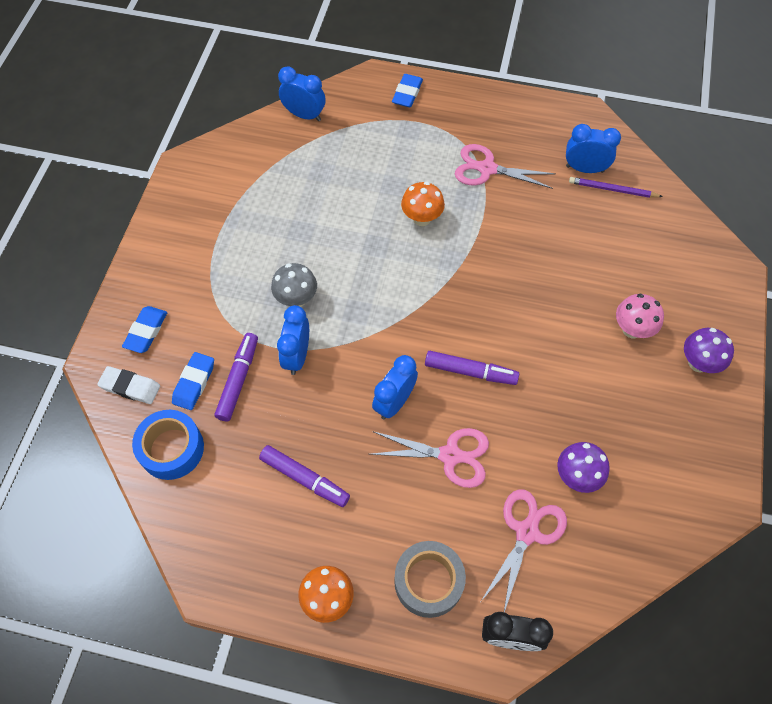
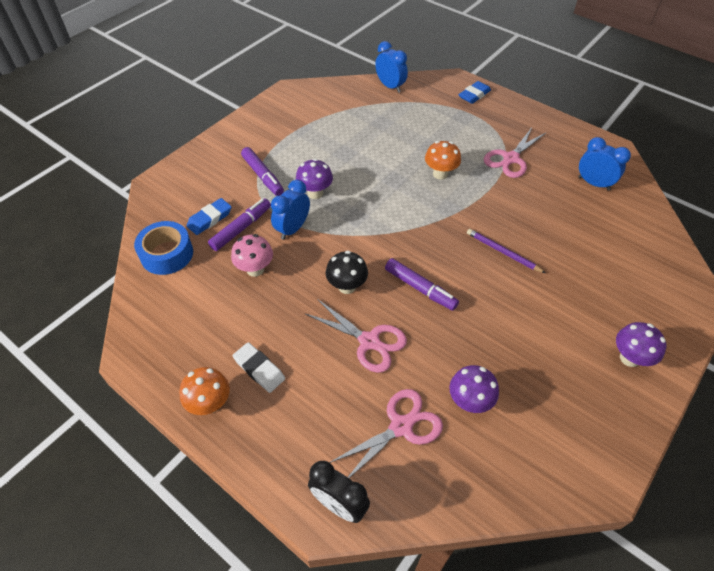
camera: 25 degrees right, 10 degrees down
white eraser [97,366,160,404] -> white eraser moved to [233,342,285,393]
blue eraser [122,306,167,353] -> none
purple marker [259,445,350,507] -> purple marker moved to [241,147,284,196]
grey mushroom [271,263,317,307] -> purple mushroom [296,159,333,199]
blue clock [372,355,418,419] -> black mushroom [326,251,368,294]
grey tape [394,541,466,618] -> none
pink scissors [455,144,556,189] -> pink scissors turned 90 degrees counterclockwise [484,128,547,178]
purple pencil [569,177,663,198] -> purple pencil moved to [467,229,545,273]
pink mushroom [616,294,664,338] -> pink mushroom moved to [231,234,273,277]

